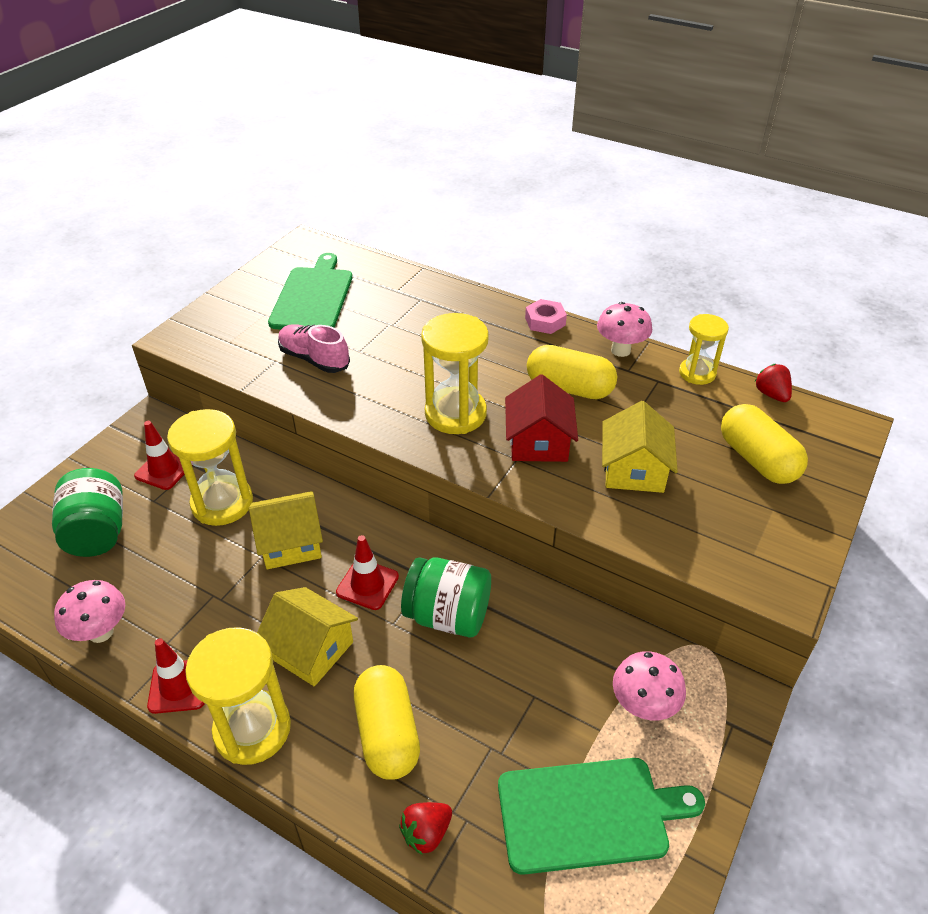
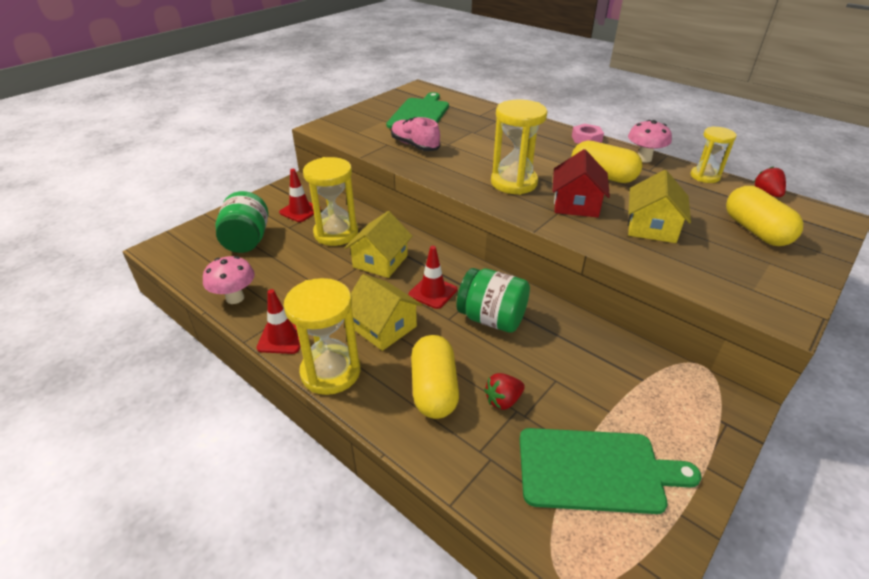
camera: 10 degrees right, 5 degrees down
yellow house [249,491,323,569] -> yellow house turned 60 degrees counterclockwise [344,211,413,278]
red strawberry [399,802,452,855] -> red strawberry moved to [484,373,525,410]
pink mushroom [613,651,686,720] -> none

